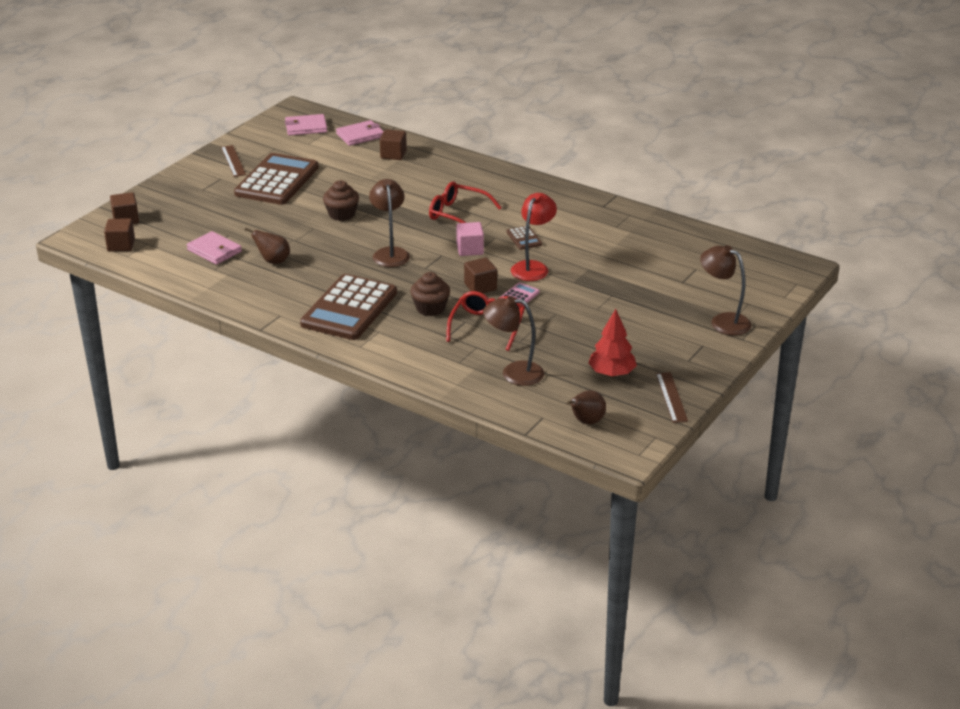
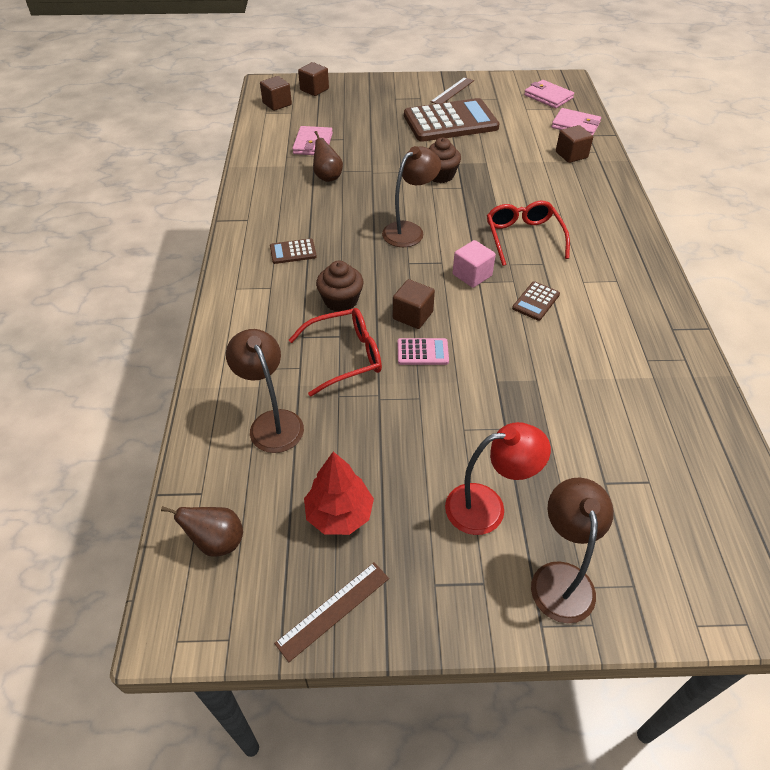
camera: 55 degrees right, 15 degrees up
brown calculator [300,274,397,340] -> brown calculator [270,238,317,264], size x0.42
red lamp [511,193,557,281] -> red lamp moved to [445,422,551,535]

